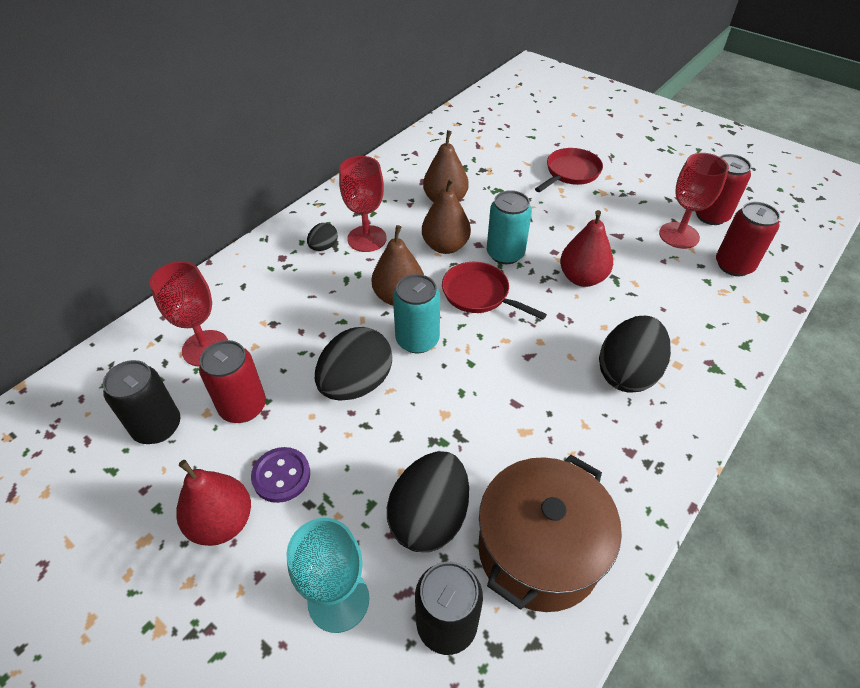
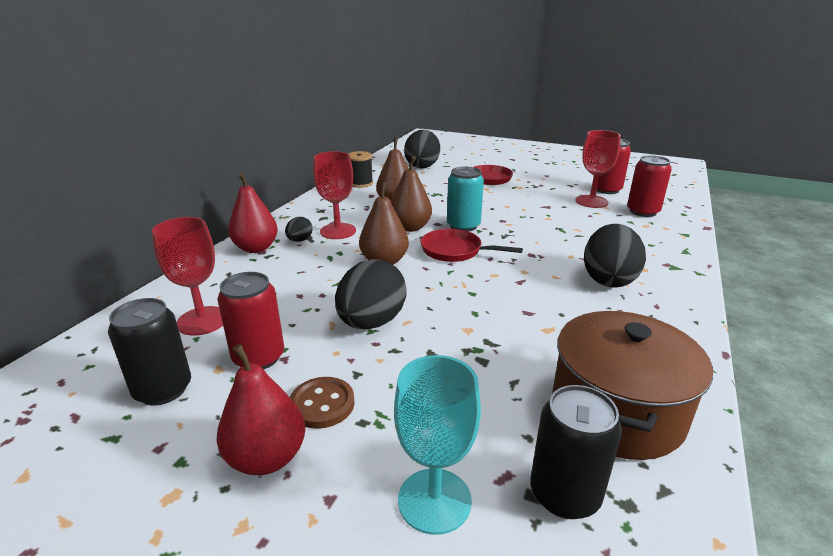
camera: 15 degrees left, 20 degrees down
purple button [251,447,310,503] -> brown button [290,377,355,429]
black egg [387,451,469,552] -> black egg moved to [404,130,440,168]
turquoise can [393,274,440,354] -> none
red pear [560,210,613,287] -> red pear moved to [228,173,278,253]
none -> black spool [348,151,373,188]

